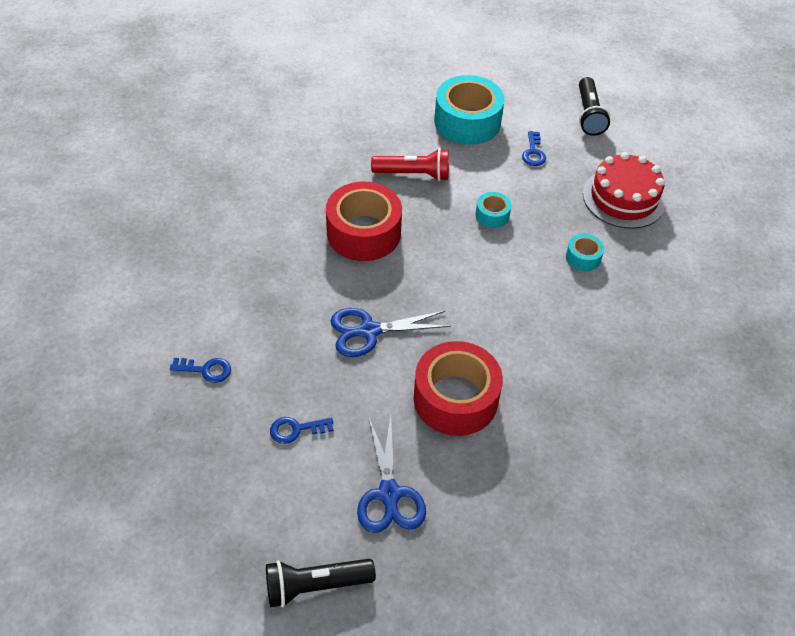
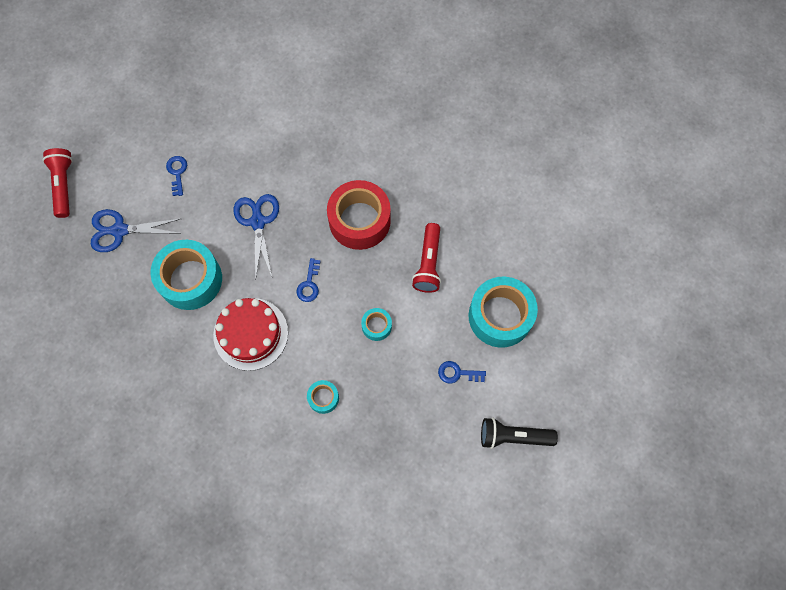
camera: 95 degrees right, 20 degrees up
blue key [170,358,231,383] -> blue key moved to [296,258,320,302]
black flashlight [266,559,376,607] -> red flashlight [43,148,73,218]
red tape [413,341,503,436] -> turquoise tape [151,240,222,310]
red cake [583,152,666,229] -> red cake moved to [213,298,288,371]

